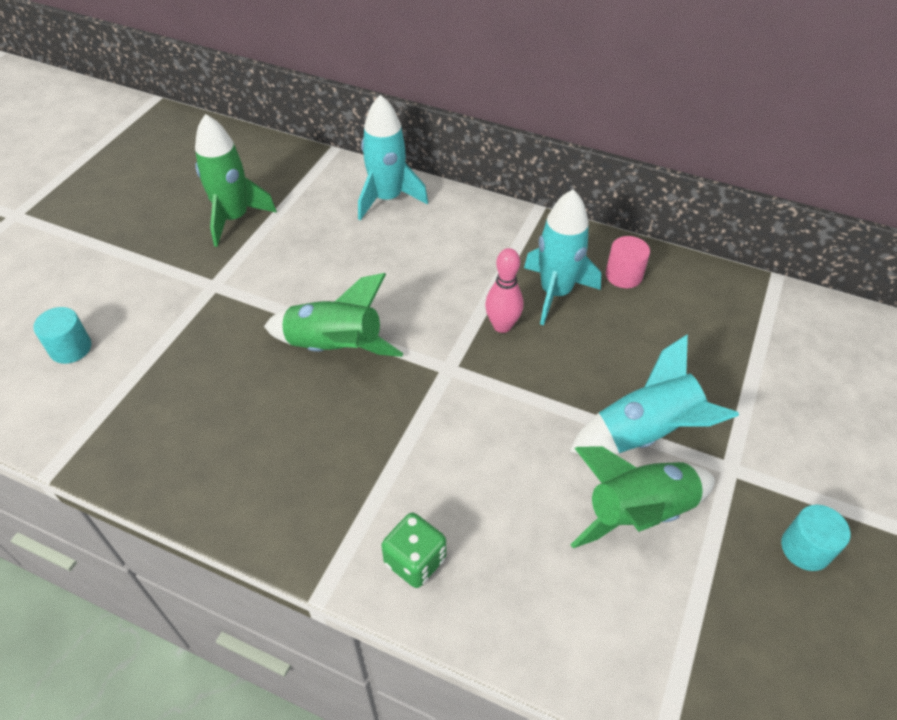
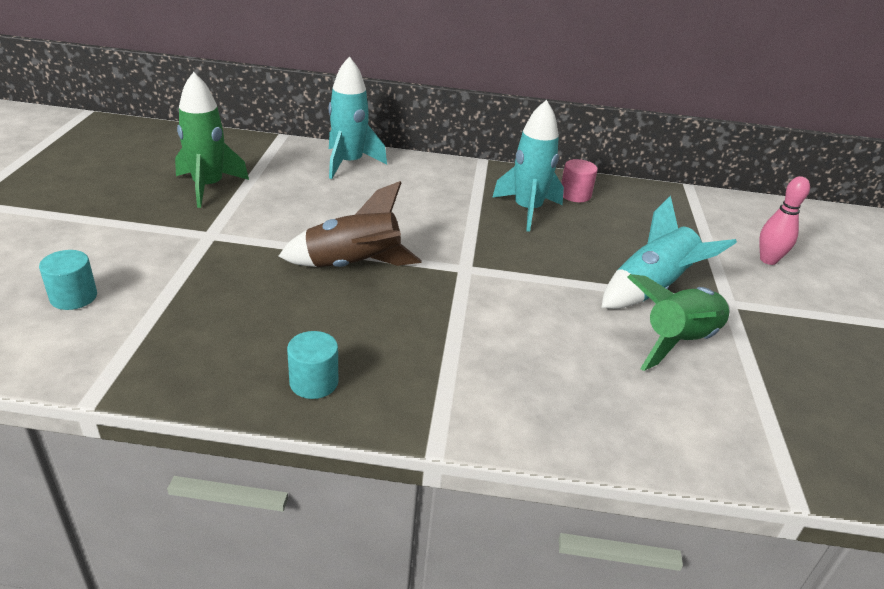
camera: 20 degrees left, 15 degrees down
green rocket [264,273,403,357] -> brown rocket [278,181,422,267]
green dice [381,513,446,588] -> none
pink bowling pin [485,248,523,333] -> pink bowling pin moved to [759,176,810,265]
turquoise cylinder [781,505,850,571] -> turquoise cylinder moved to [287,331,338,399]

